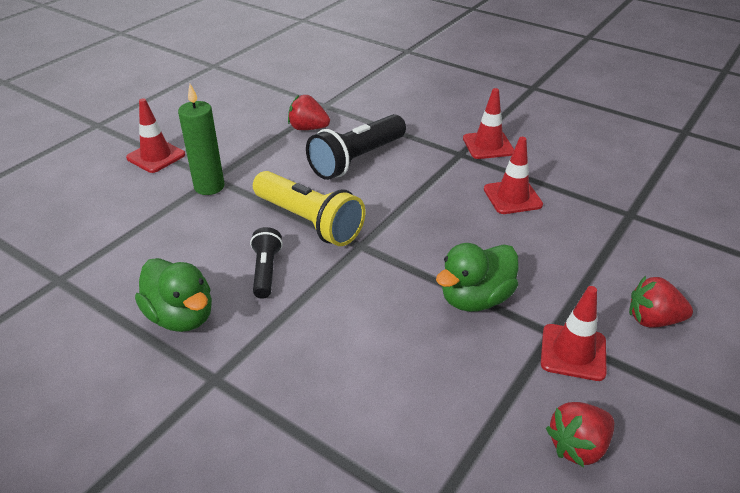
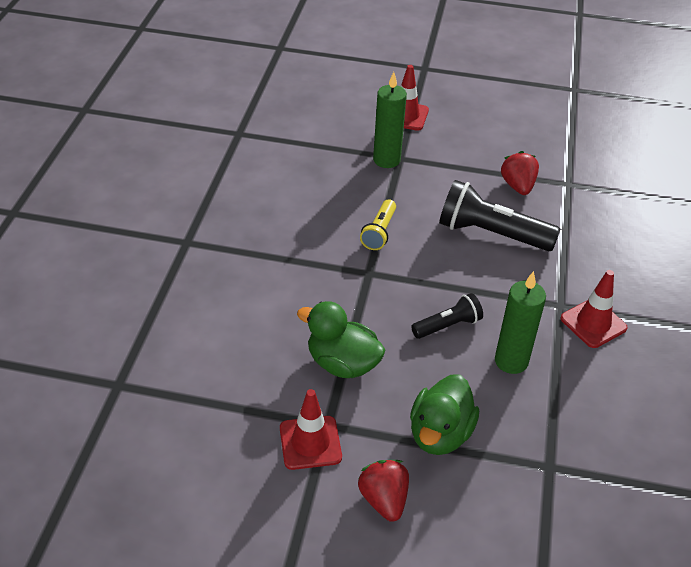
camera: 65 degrees right, 5 degrees up
green duck [135,258,212,332] -> green duck moved to [410,374,479,455]
black flashlight [250,227,283,299] -> black flashlight moved to [411,293,483,339]
yellow flashlight [253,171,365,246] -> yellow flashlight [360,199,396,250], size x0.56
red traffic cone [484,137,543,214] -> green candle [495,271,546,374]
red strawberry [546,402,614,467] -> none

